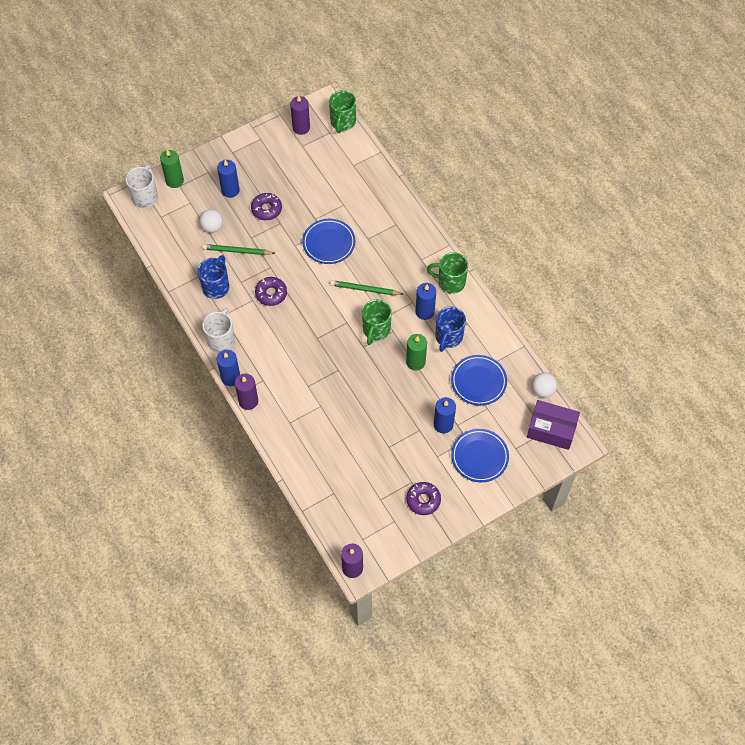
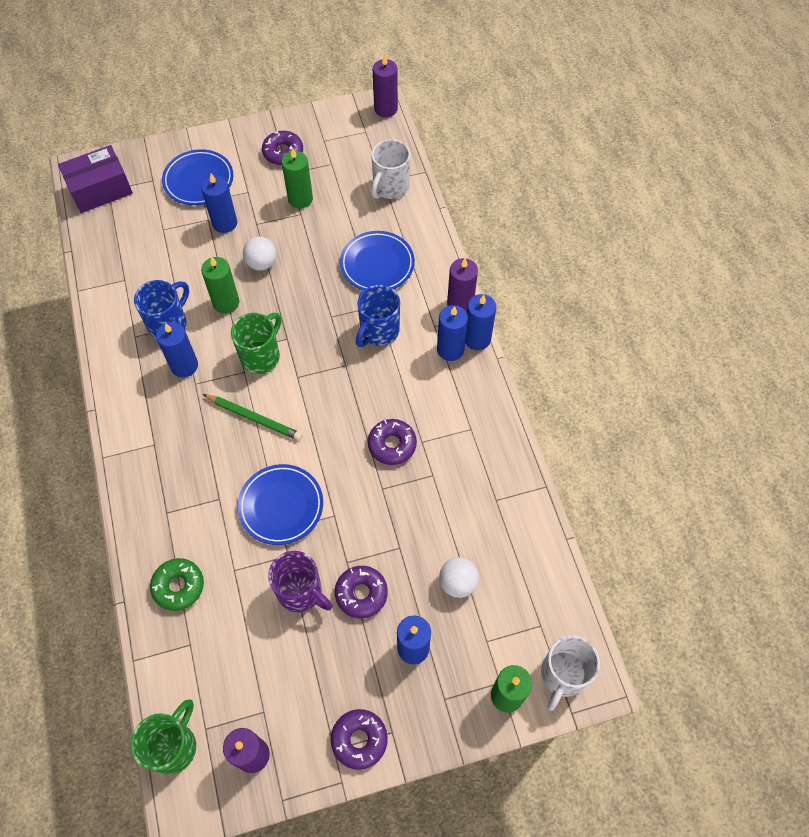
camera: 165 degrees left, 0 degrees up
blue mug [197,255,229,299] -> blue mug moved to [356,285,400,347]
green pencil [202,244,275,255] -> none
white mug [203,308,235,353] -> white mug moved to [371,139,410,199]
green mug [427,252,468,294] -> none
blue plate [451,355,507,406] -> blue plate moved to [340,231,415,290]
purple box [527,400,580,450] -> purple box turned 60 degrees counterclockwise [58,145,133,213]
white ball [532,373,557,397] -> white ball moved to [243,237,277,271]
none -> green donut [150,558,204,611]
none -> purple mug [268,551,333,612]
none -> green candle [281,148,313,208]
none -> purple donut [331,709,388,770]
none -> blue candle [437,305,468,361]

